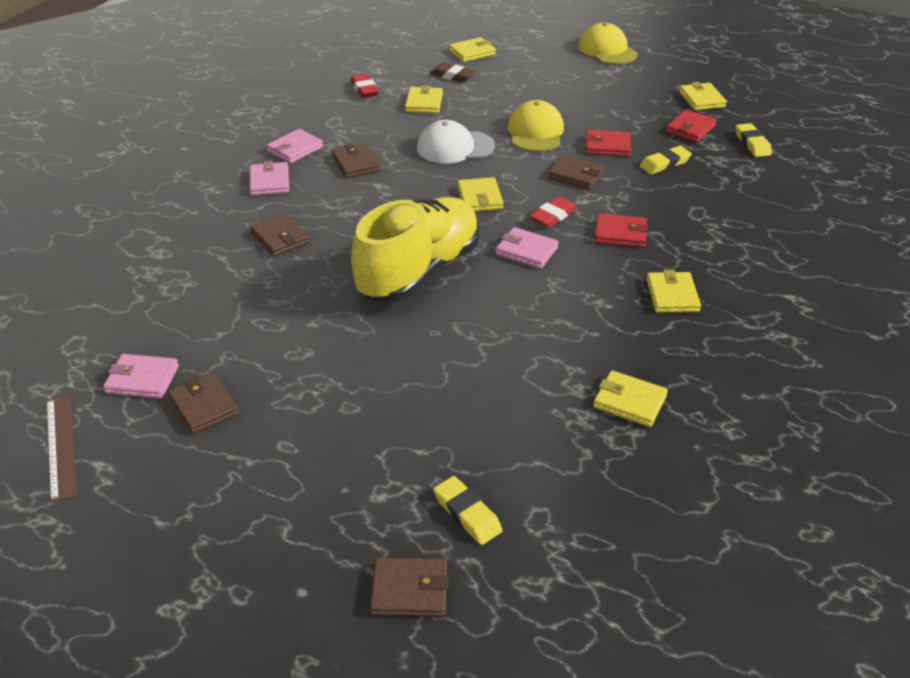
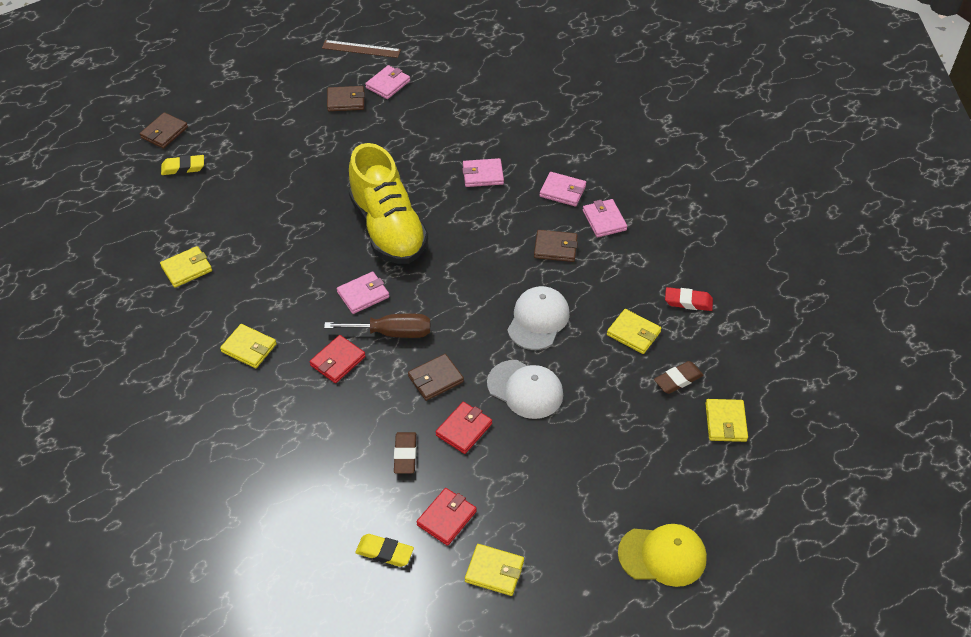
camera: 120 degrees right, 10 degrees up
brown wallet [250,213,310,256] -> pink wallet [462,158,504,187]
yellow wallet [458,177,503,212] -> none
yellow cap [508,100,564,152] -> white cap [487,360,563,419]
red eraser [530,196,577,228] -> brown screwdriver [324,314,430,338]
yellow eraser [640,146,692,174] -> brown eraser [394,432,416,474]
red wallet [666,110,717,142] -> red wallet turned 60 degrees clockwise [416,488,477,546]

